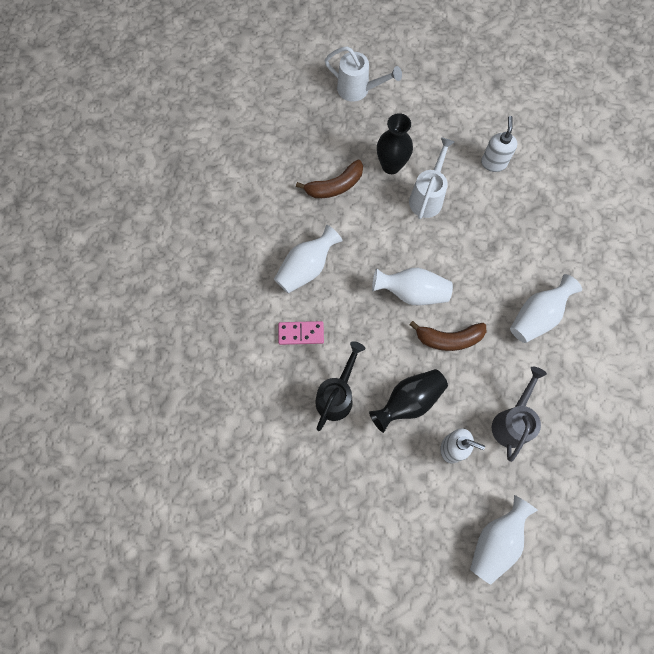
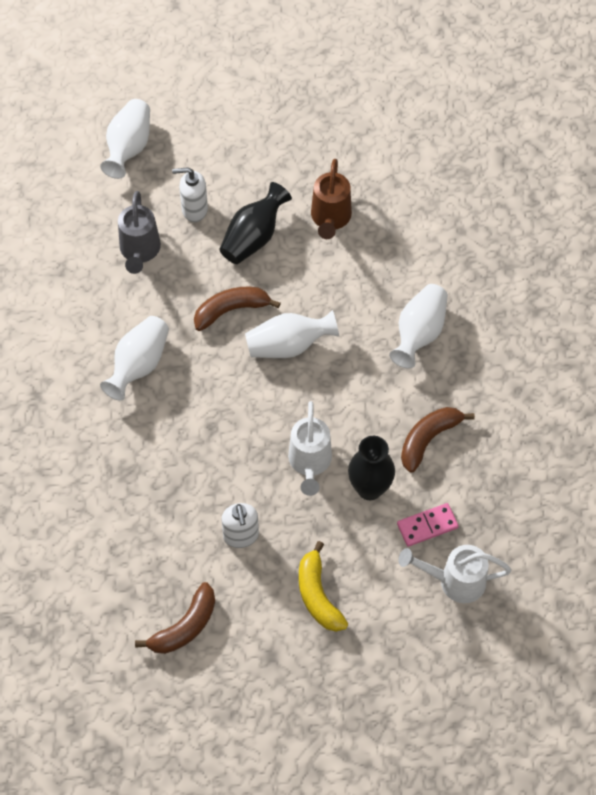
camera: 160 degrees right, 10 degrees down
pink domino [278,321,324,345] -> pink domino moved to [397,503,459,547]
black watering can [315,341,365,431] -> brown watering can [311,159,352,239]
none -> brown banana [135,582,215,654]
none -> yellow banana [299,541,348,632]

